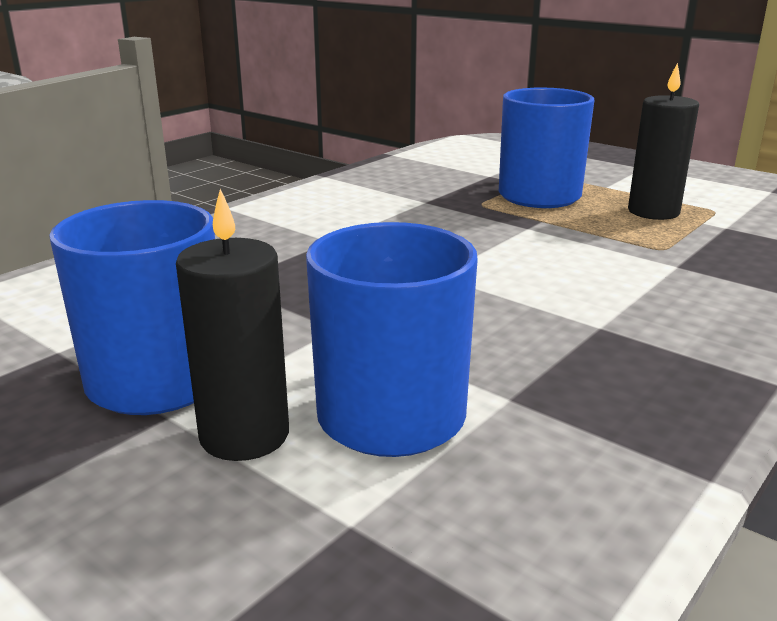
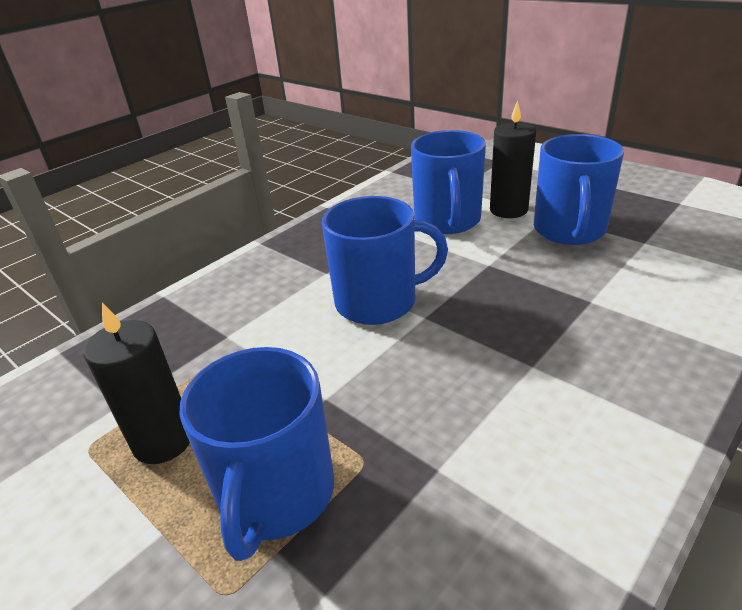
camera: 175 degrees left, 10 degrees up
none -> blue mug [322,196,448,325]

